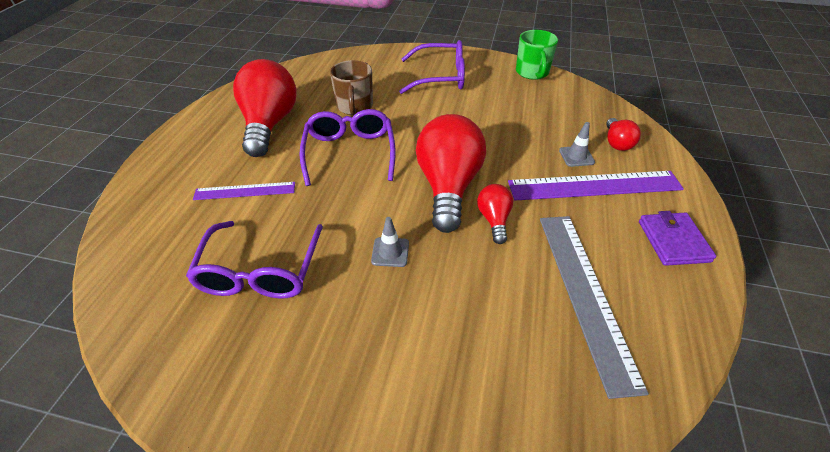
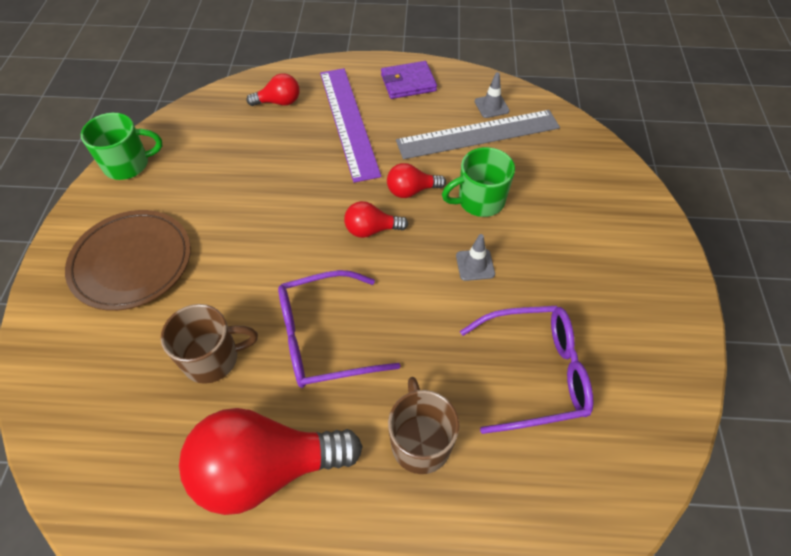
camera: 100 degrees left, 10 degrees up
purple ruler [193,182,295,200] -> brown mug [388,377,459,474]
purple glasses [399,40,465,94] -> brown plate [65,210,191,311]
red light bulb [416,114,486,233] -> red light bulb [344,201,408,238], size x0.48
grey traffic cone [559,122,595,167] -> grey traffic cone moved to [475,72,510,118]
none -> green mug [442,147,515,217]

